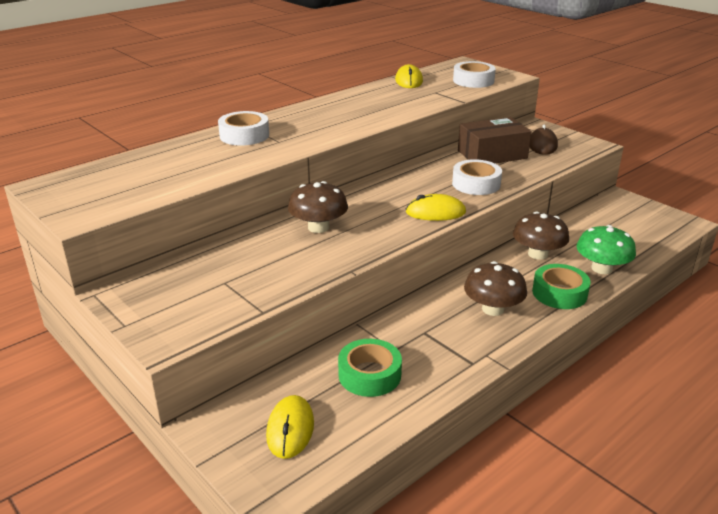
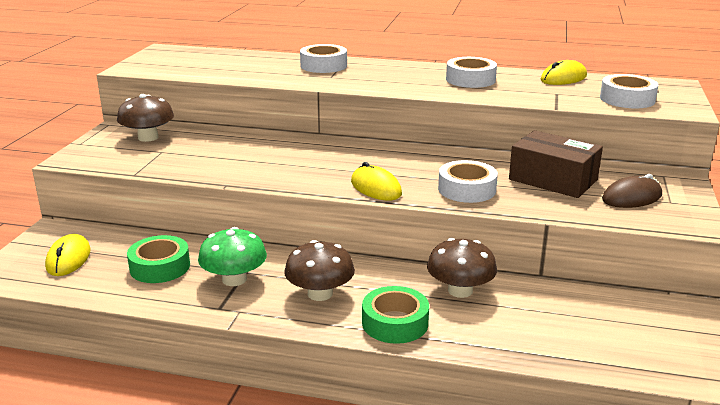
camera: 55 degrees right, 5 degrees down
yellow mouse [266,395,314,459] -> yellow mouse turned 60 degrees counterclockwise [45,234,91,276]
brown mushroom [288,181,348,233] -> brown mushroom moved to [117,94,174,142]
green mushroom [576,225,636,274] -> green mushroom moved to [198,227,267,286]
none -> white tape [446,57,497,88]

